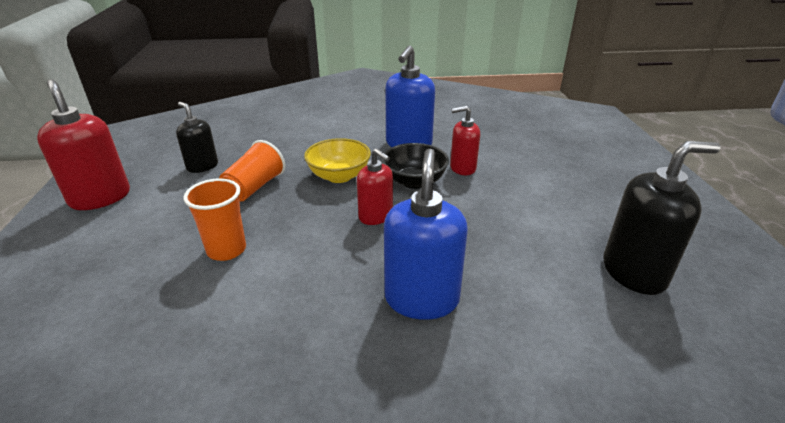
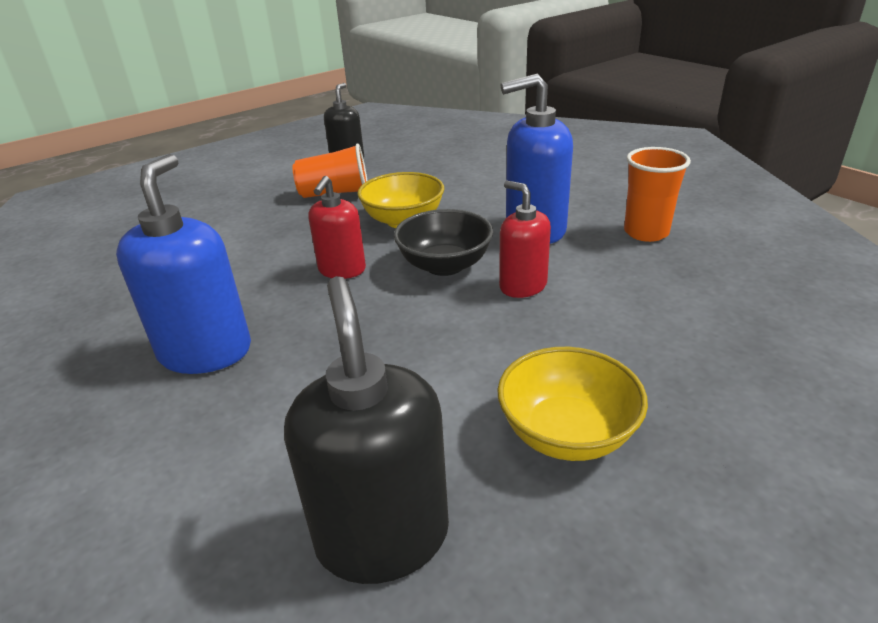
camera: 60 degrees right, 0 degrees up
red soap dispenser [37,79,130,210] -> none
orange cup [183,178,246,261] -> orange cup moved to [624,147,691,242]
blue soap dispenser [384,149,468,320] -> blue soap dispenser turned 60 degrees counterclockwise [116,154,251,374]
black soap dispenser [603,141,720,295] -> black soap dispenser turned 150 degrees counterclockwise [284,276,449,584]
none -> yellow bowl [497,347,648,461]

